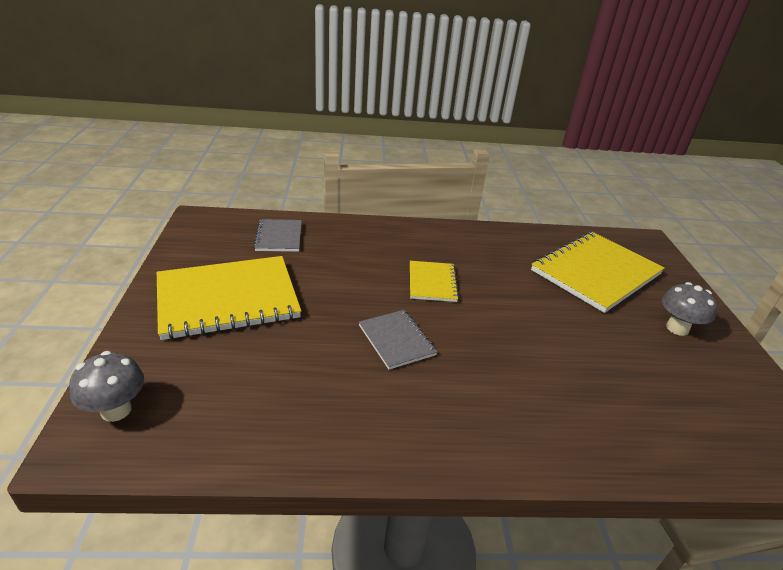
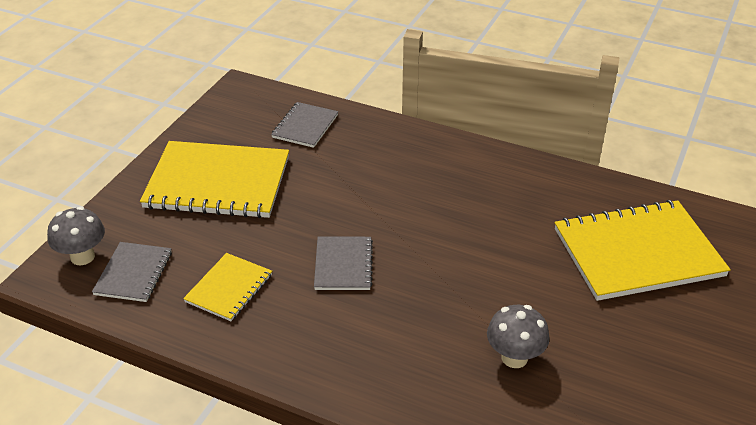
camera: 30 degrees right, 5 degrees up
yellow notebook [410,261,459,302] -> yellow notebook moved to [183,253,272,321]
grey mushroom [662,282,717,336] -> grey mushroom moved to [487,305,550,368]
none -> grey notebook [92,242,172,302]

